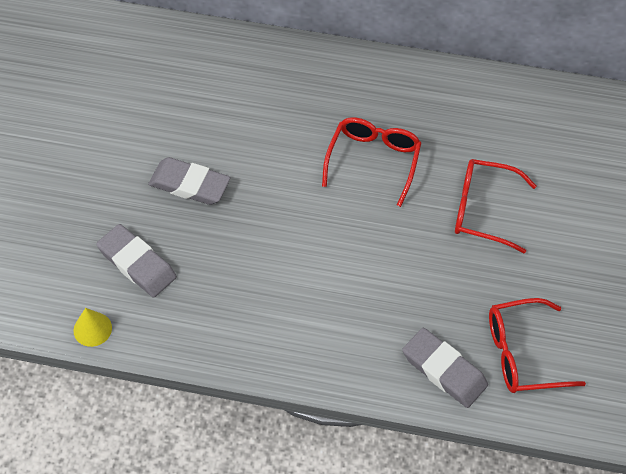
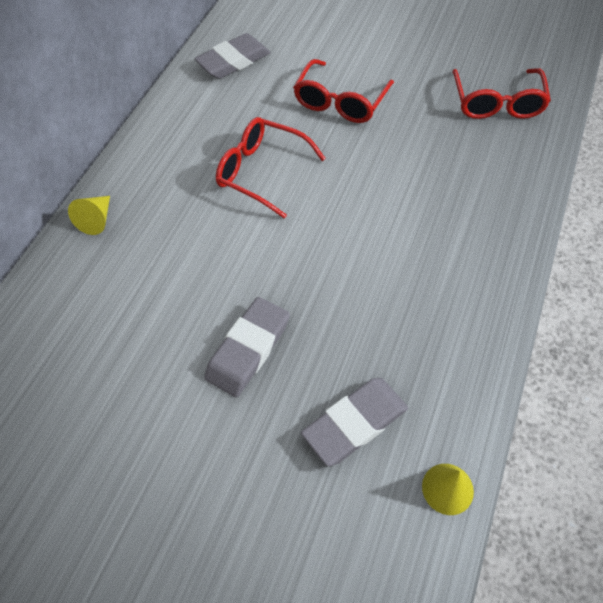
camera: 75 degrees left, 0 degrees up
grey eraser [402,328,488,408] -> grey eraser moved to [194,33,271,79]
none -> yellow cone [68,196,110,235]

